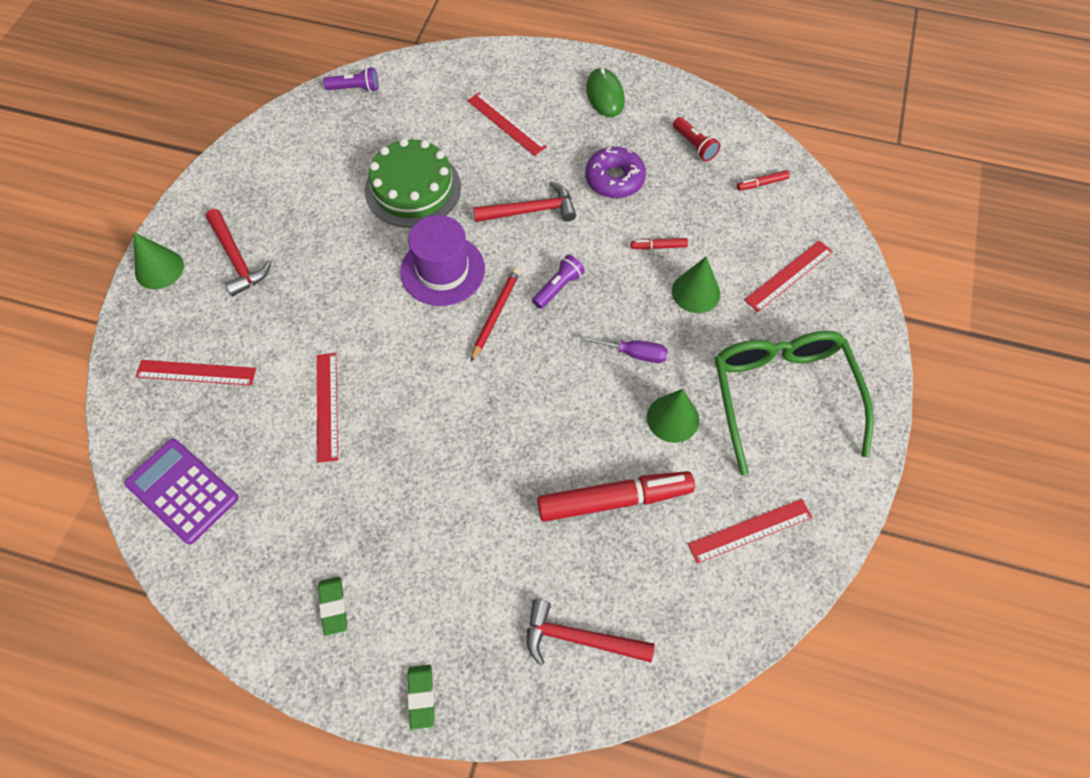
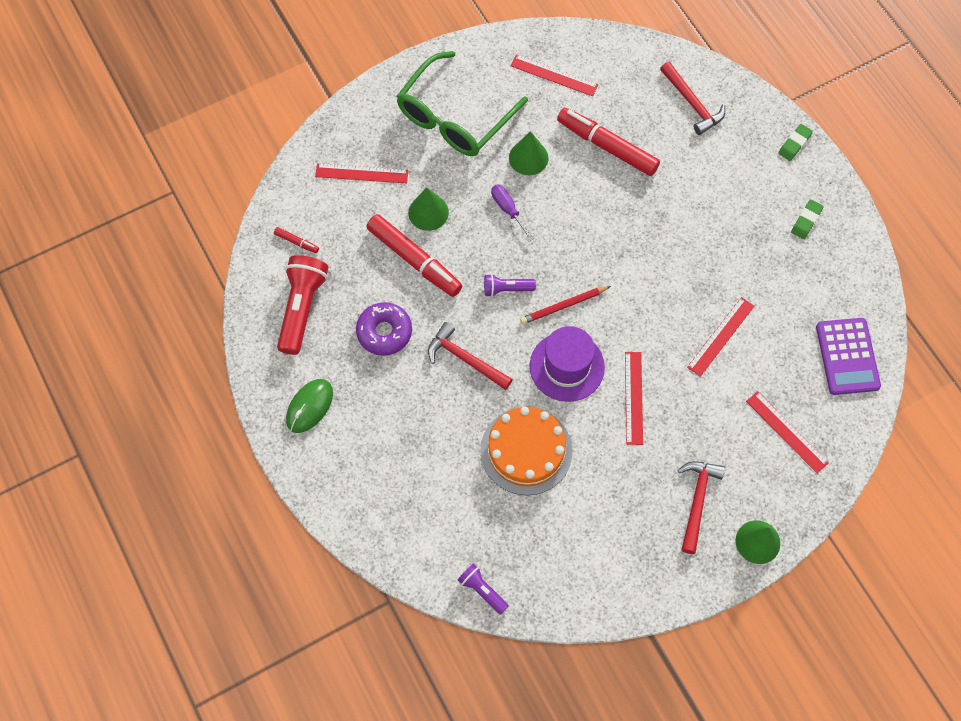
camera: 135 degrees left, 5 degrees up
green cake [365,138,461,228] -> orange cake [480,407,572,495]
red ruler [467,92,547,156] -> red ruler moved to [625,352,643,445]
red marker [631,238,688,250] -> red marker [366,214,462,297], size x2.37
red flashlight [673,117,720,161] -> red flashlight [277,255,328,355], size x1.86

